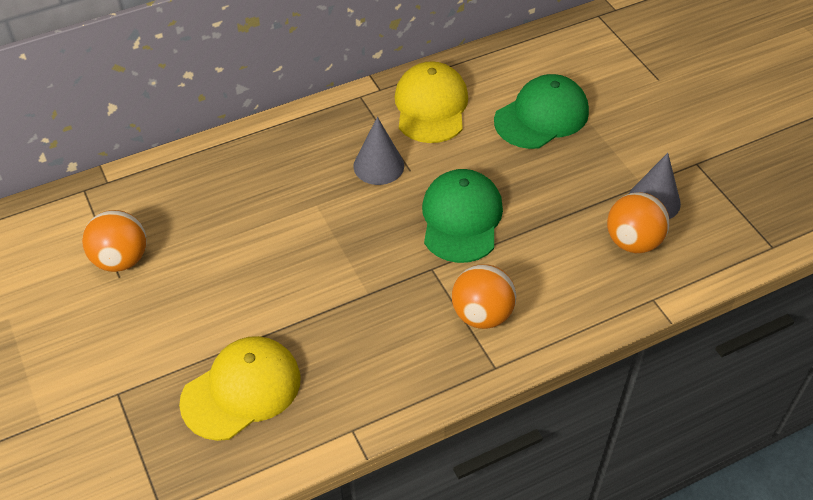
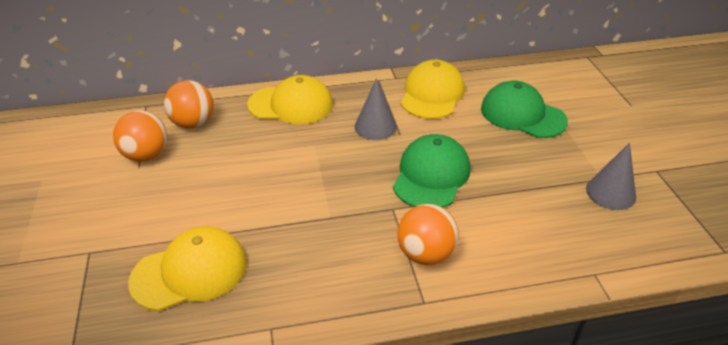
camera: 15 degrees right, 10 degrees down
green cap [494,74,589,149] -> green cap turned 120 degrees counterclockwise [481,81,568,138]
orange ball [607,192,669,253] -> orange ball moved to [164,80,214,128]
none -> yellow cap [247,75,333,124]

